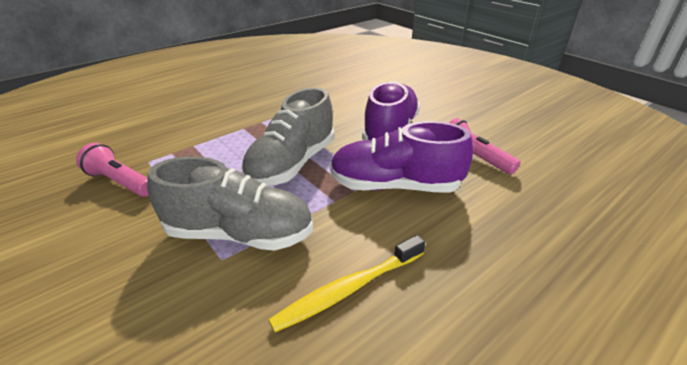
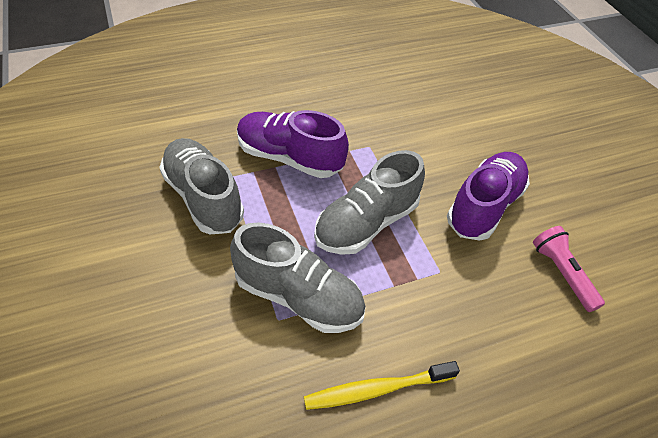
camera: 15 degrees right, 15 degrees up
pink flashlight [76,143,149,197] -> grey shoe [159,138,244,234]
purple shoe [330,121,473,192] -> purple shoe moved to [237,110,349,178]

